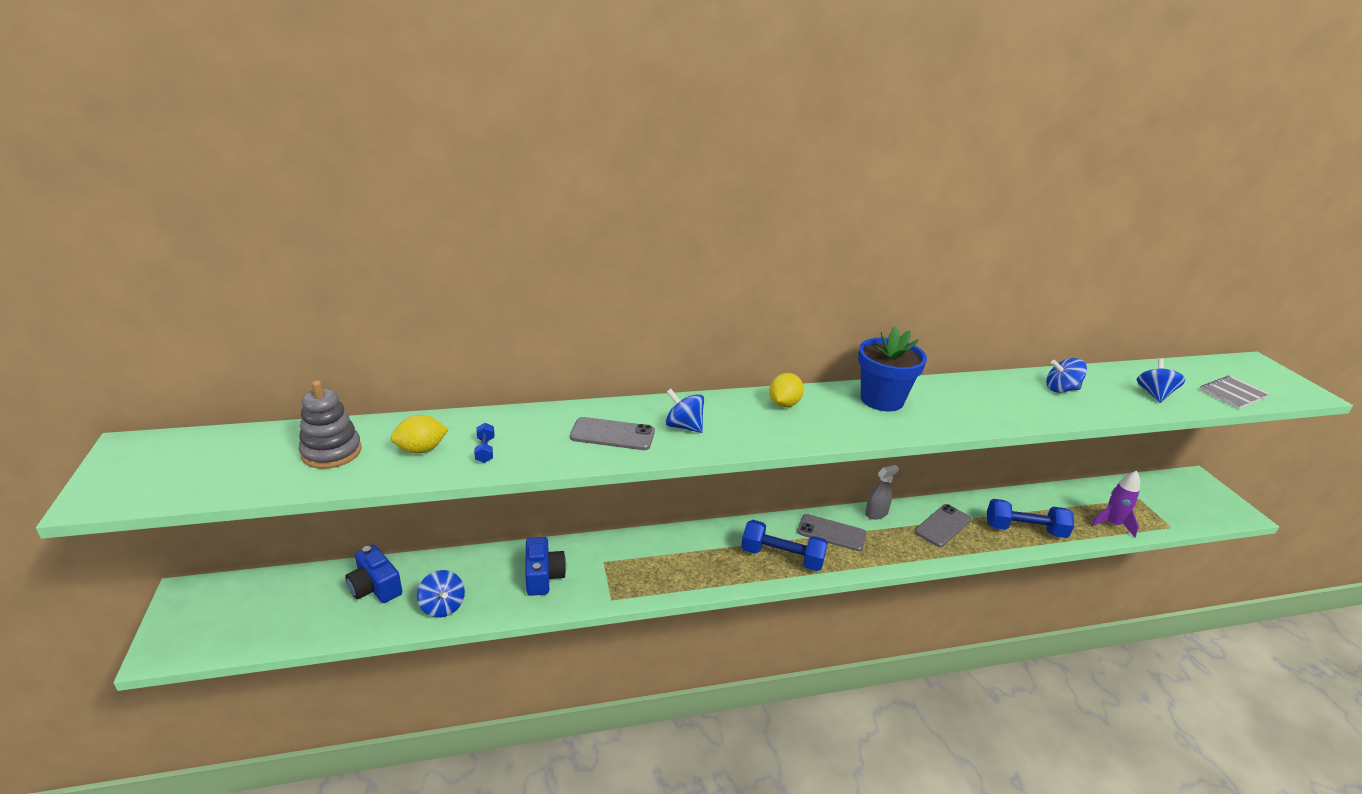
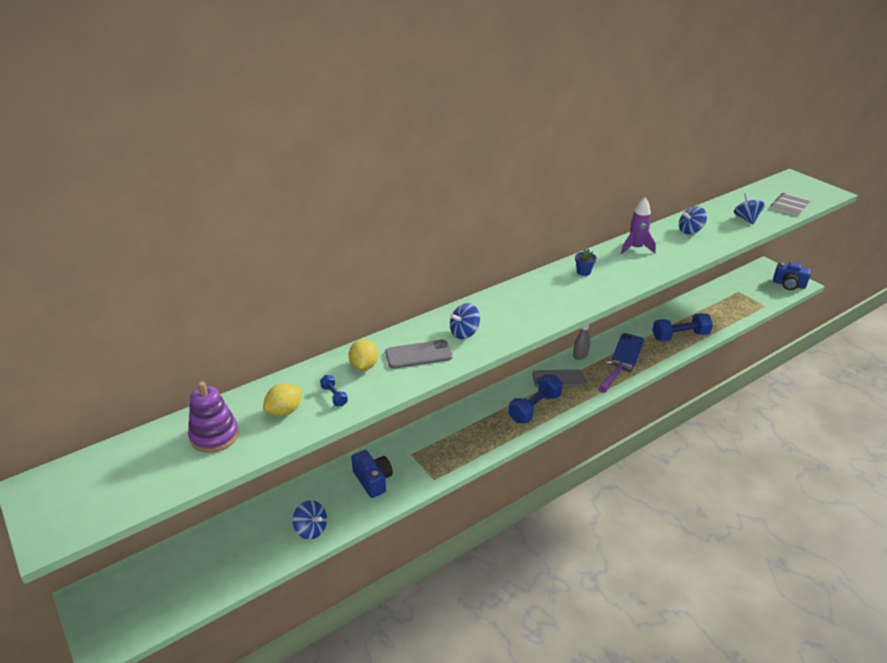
camera: 20 degrees left, 5 degrees up
grey stacking toy [299,381,362,469] -> purple stacking toy [188,381,239,453]
blue camera [345,545,402,603] -> blue camera moved to [773,262,811,290]
blue spinning top [665,389,704,433] -> blue spinning top turned 45 degrees counterclockwise [450,303,480,339]
blue dumbbell [741,520,828,571] -> blue dumbbell turned 45 degrees counterclockwise [509,375,563,423]
yellow lemon [769,373,804,407] -> yellow lemon moved to [349,339,378,371]
blue flower pot [858,326,927,412] -> blue flower pot [575,249,596,276], size x0.43
grey phone [915,504,971,547] -> blue phone [612,333,644,366]
purple rocket [1091,470,1140,537] -> purple rocket moved to [621,197,656,254]
none -> purple hammer [599,360,633,393]

